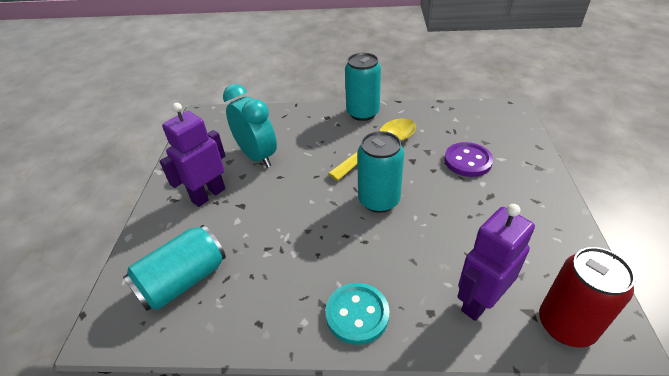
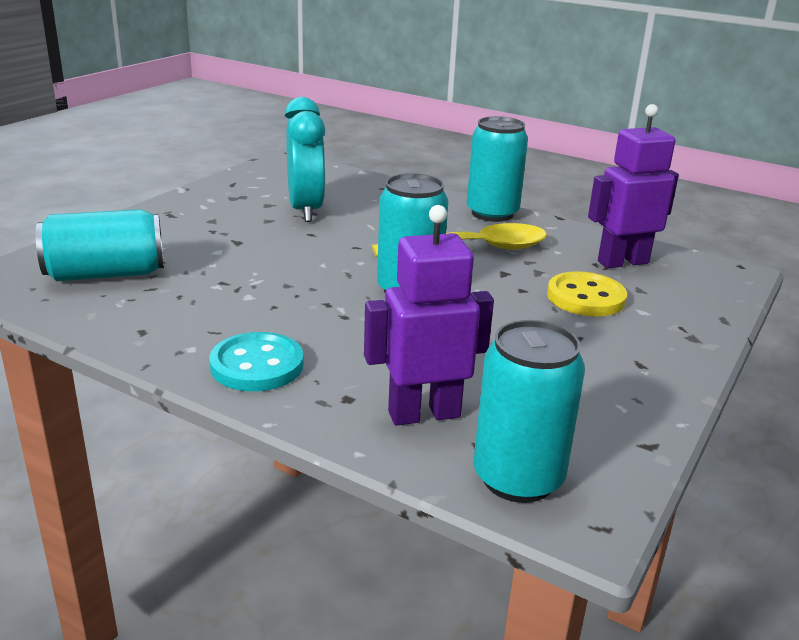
camera: 25 degrees right, 15 degrees down
purple robot [159,103,225,207] -> purple robot moved to [588,104,679,268]
purple button [444,142,493,177] -> yellow button [547,271,627,316]
red can [539,247,635,348] -> turquoise can [474,320,585,503]

